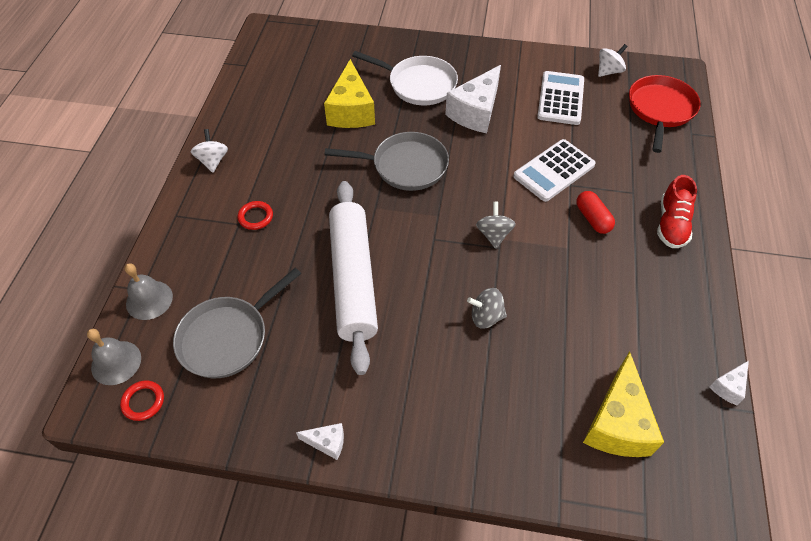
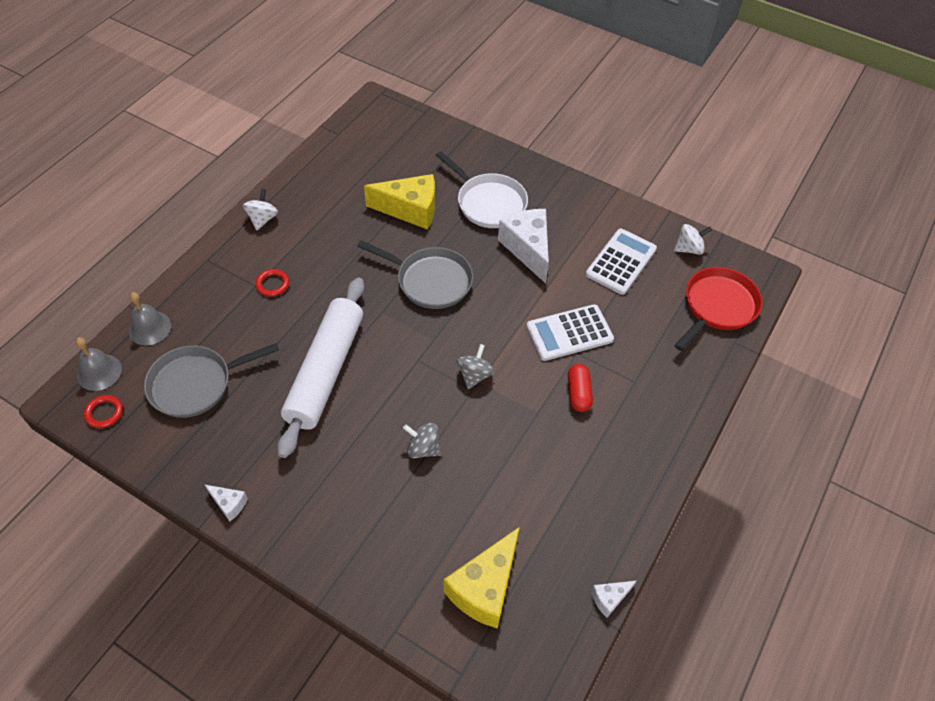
camera: 20 degrees right, 0 degrees up
yellow cheese [324,59,375,128] -> yellow cheese turned 105 degrees counterclockwise [364,174,435,230]
white cheese [445,65,501,133] -> white cheese turned 105 degrees clockwise [498,209,549,283]
red shoe [657,175,697,248] -> none

